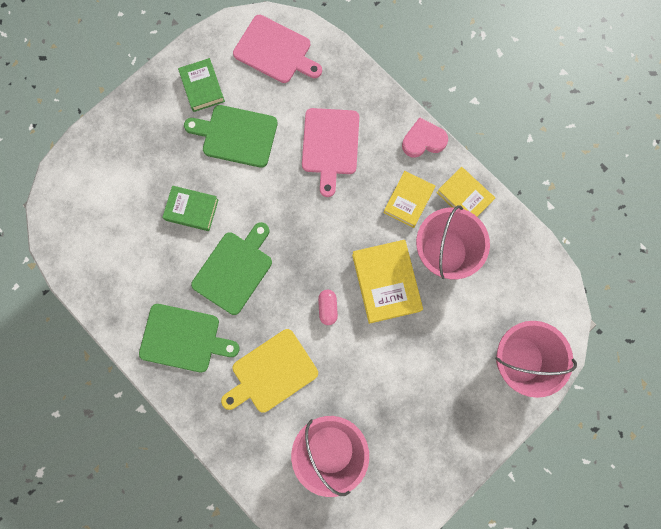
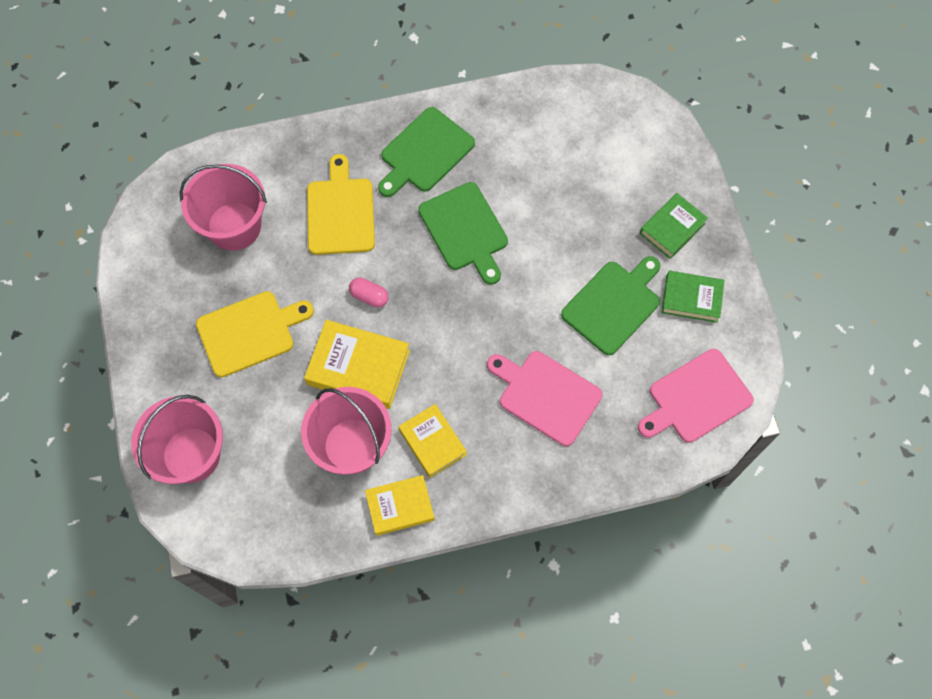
camera: 120 degrees right, 10 degrees down
green book [162,186,219,231] -> green book moved to [640,193,708,259]
pink heart [402,117,448,157] -> none
none -> yellow cutting board [196,291,314,377]

